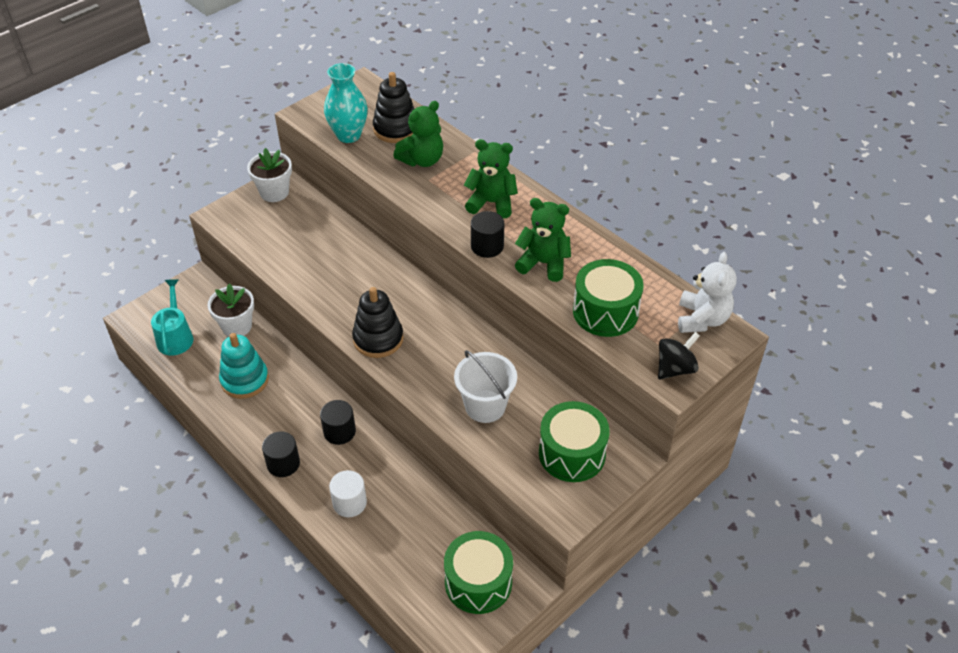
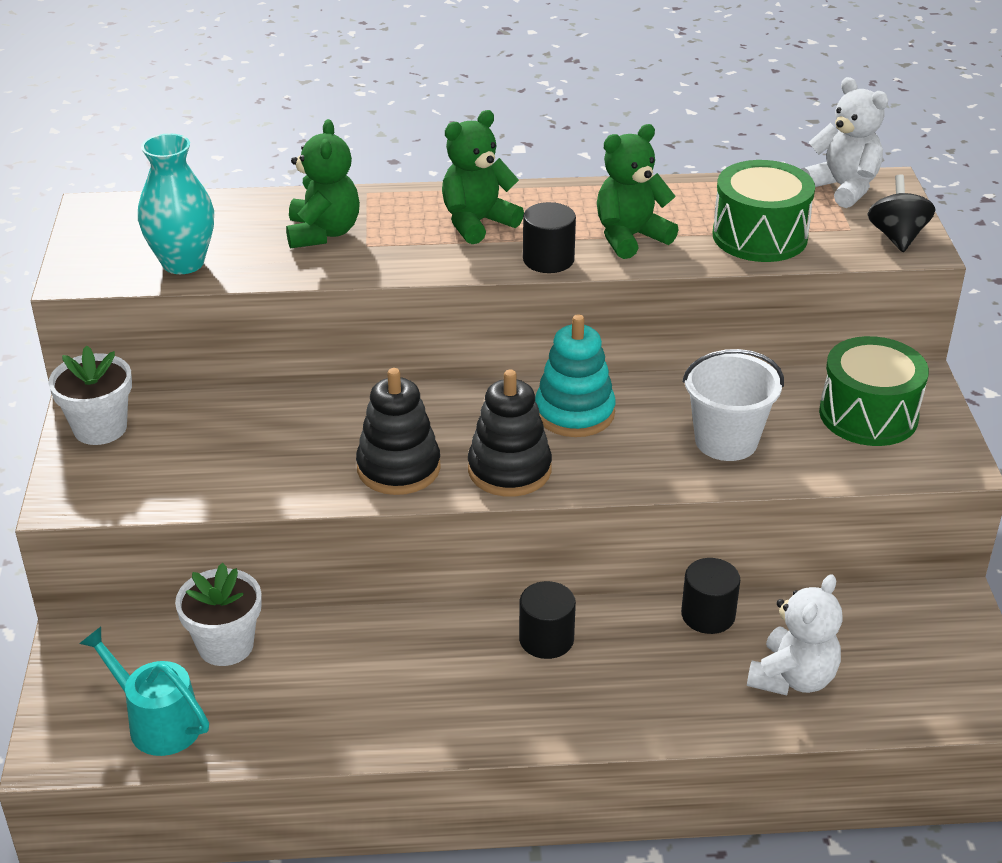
camera: 50 degrees left, 10 degrees down
turquoise stacking toy [219,333,269,399] -> turquoise stacking toy moved to [535,314,616,437]
black cylinder [262,431,300,477] -> black cylinder moved to [681,558,740,634]
white cylinder [329,470,367,517] -> none
black stacking toy [373,72,415,143] -> black stacking toy moved to [356,368,441,495]
green drum [444,531,513,614] -> none
none -> white teddy bear [747,574,843,696]

